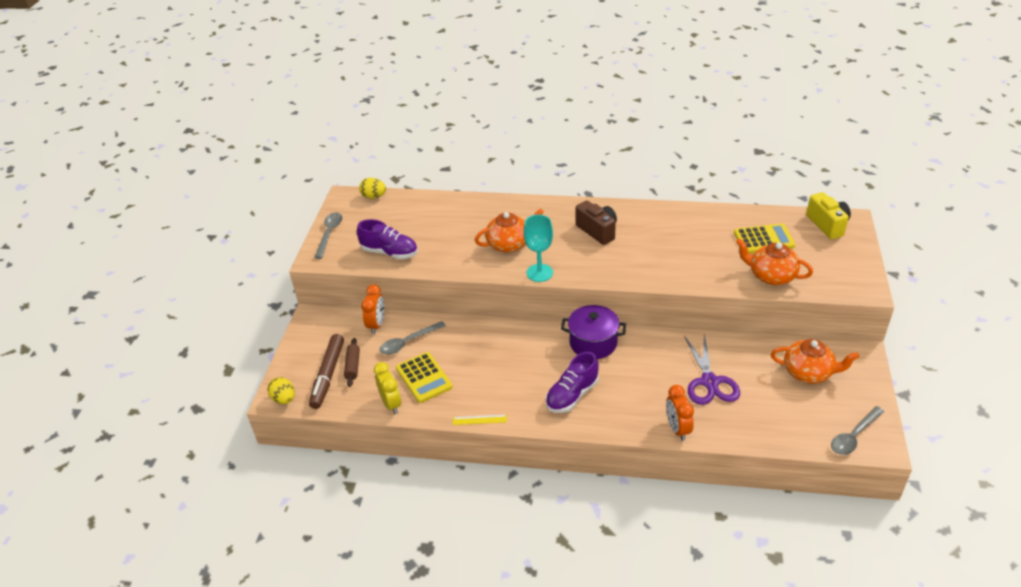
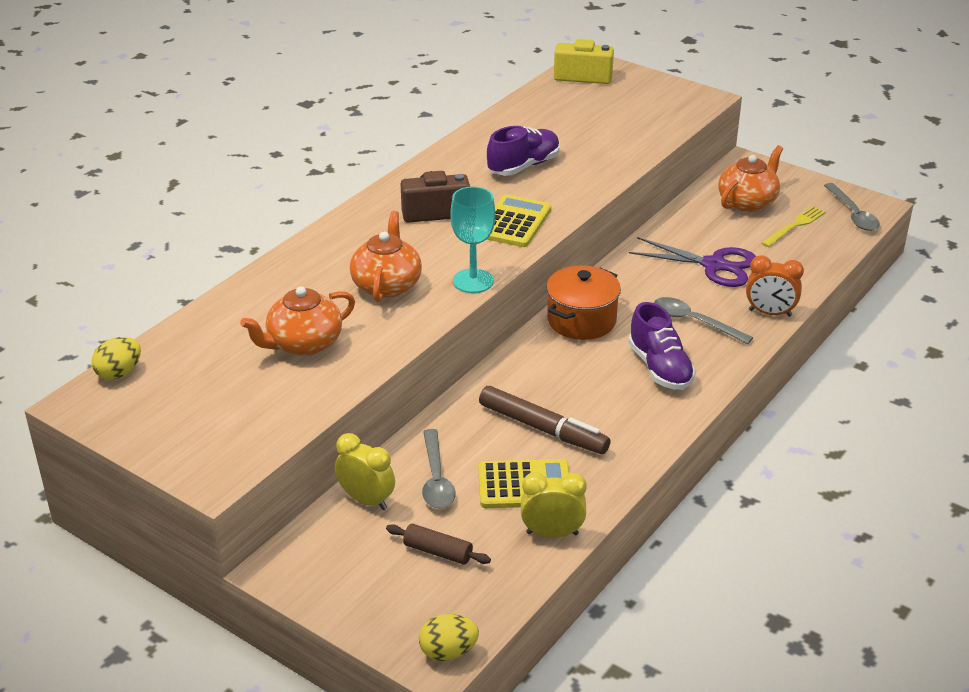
camera: 65 degrees left, 5 degrees down
brown marker [309,334,344,409] -> brown marker moved to [479,386,611,454]
grey spoon [314,212,342,259] -> grey spoon moved to [654,297,753,344]
purple shoe [357,219,418,259] -> purple shoe moved to [487,126,560,176]
orange clock [361,284,384,334] -> yellow clock [335,433,395,510]
yellow ruler [453,414,507,425] -> none
purple pot [561,305,626,359] -> orange pot [546,265,621,340]
yellow calculator [734,224,795,253] -> yellow calculator moved to [486,195,551,247]
orange teapot [736,238,813,285] -> orange teapot moved to [240,286,355,356]
none -> yellow fork [761,206,826,247]

